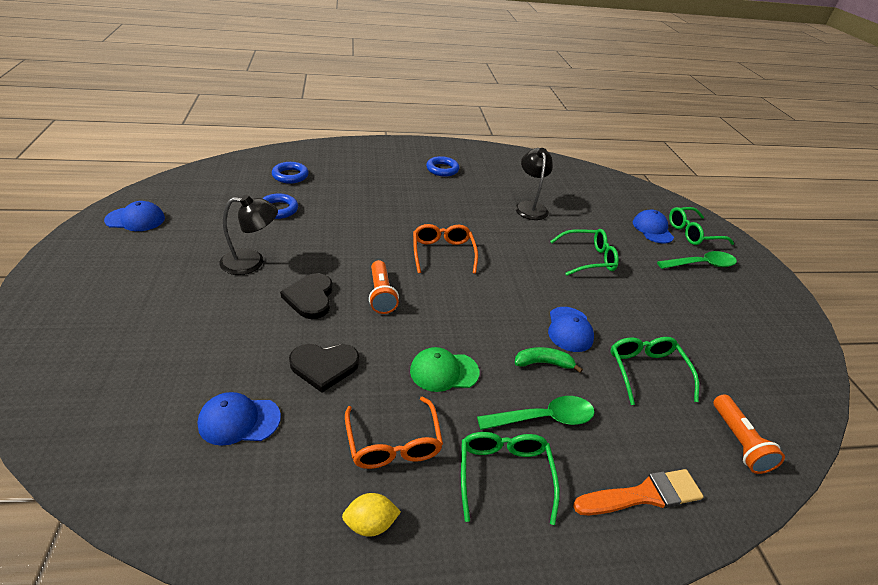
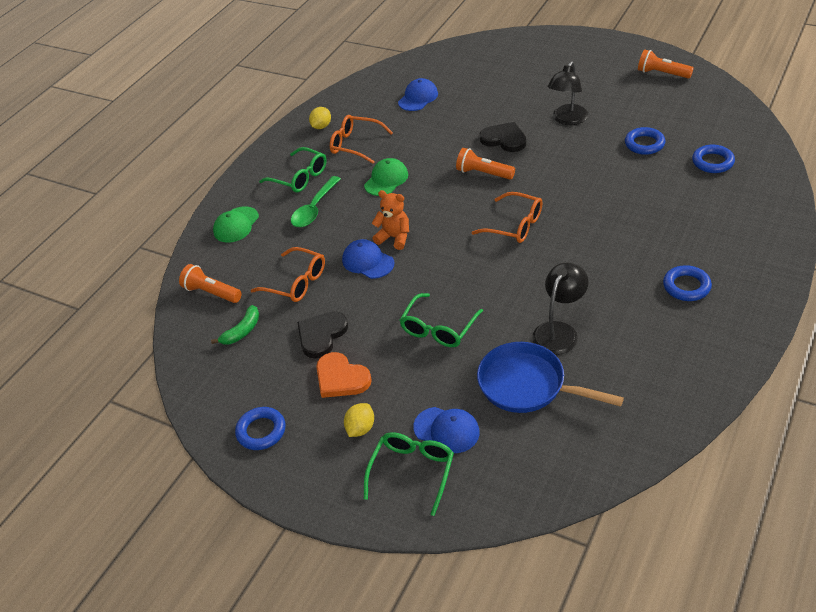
camera: 135 degrees right, 5 degrees up
blue cap [104,201,165,231] -> orange flashlight [638,49,694,78]
black heart [289,344,359,393] -> black heart moved to [297,311,348,359]
black lamp [515,148,553,220] -> black lamp turned 90 degrees counterclockwise [532,263,589,355]
green banana [515,347,583,373] -> green banana moved to [211,305,259,345]
orange brush [573,469,704,515] -> green cap [213,206,259,243]
green glasses [611,337,699,405] -> orange glasses [251,247,325,302]
green spoon [657,251,737,269] -> yellow lemon [344,403,374,437]
none -> blue ring [235,407,285,450]
none -> orange heart [316,352,372,398]
none -> orange teddy bear [372,190,409,250]
none -> blue pan [477,342,624,413]

